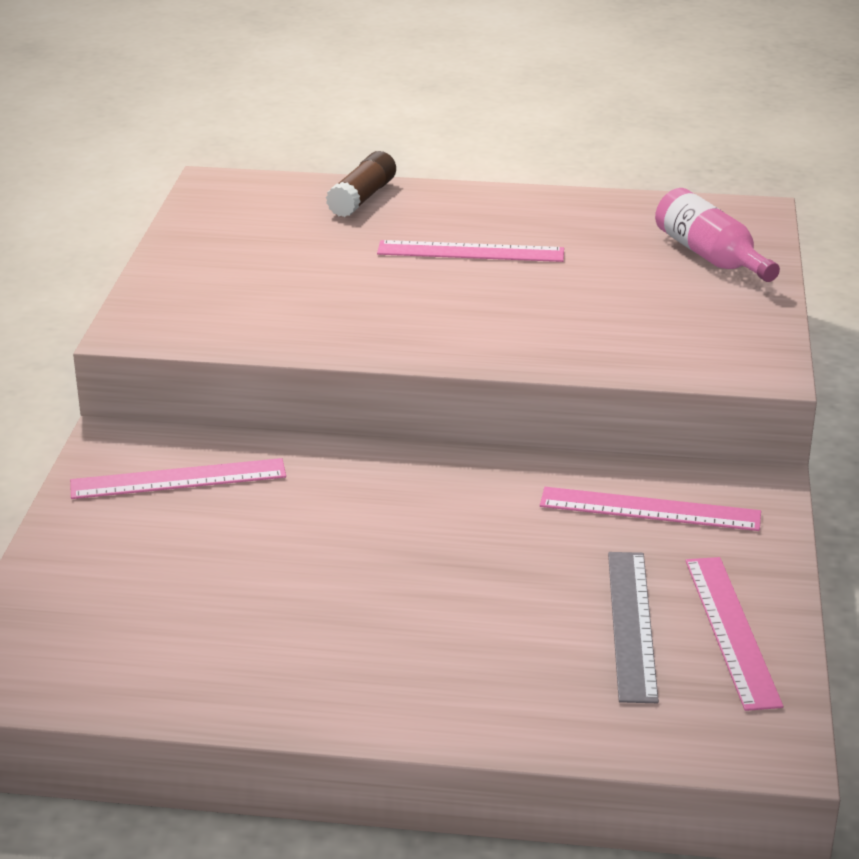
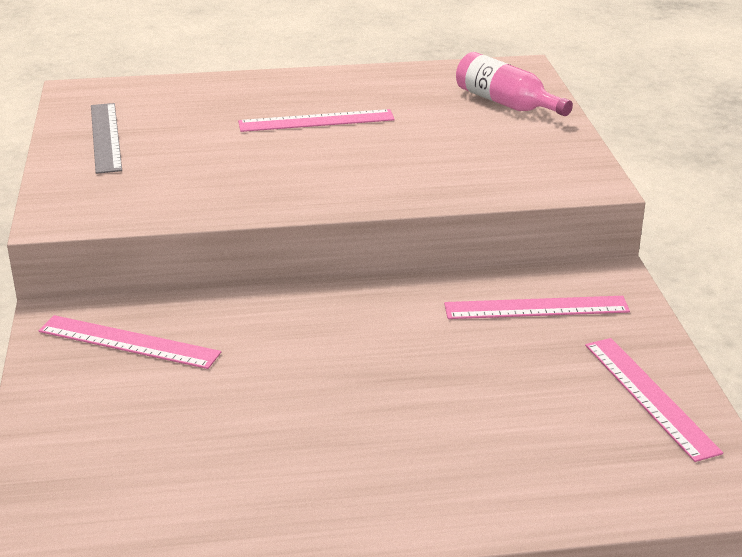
camera: 15 degrees left, 0 degrees up
pink ruler [70,458,286,499] -> pink ruler turned 45 degrees clockwise [38,315,221,369]
brown glue stick [326,151,396,217] -> none
grey ruler [608,552,659,703] -> grey ruler moved to [91,103,122,174]

